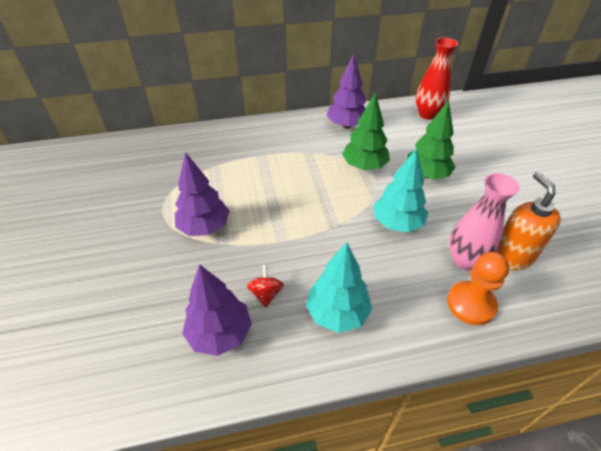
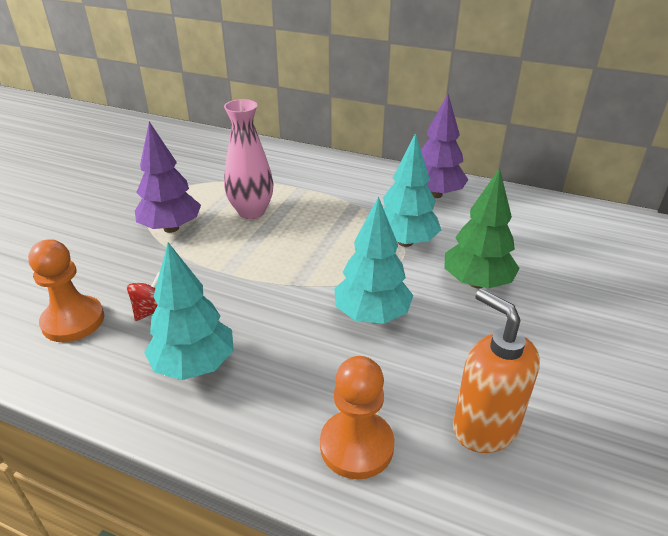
camera: 35 degrees right, 10 degrees down
purple tree [182,264,251,356] -> orange pawn [28,239,104,342]
green tree [342,92,390,170] -> turquoise tree [383,133,441,247]
red vase [416,38,458,120] -> none
pink vase [449,173,520,270] -> pink vase moved to [224,99,273,219]
orange soap dispenser [497,172,561,270] -> orange soap dispenser turned 60 degrees counterclockwise [453,289,540,453]

